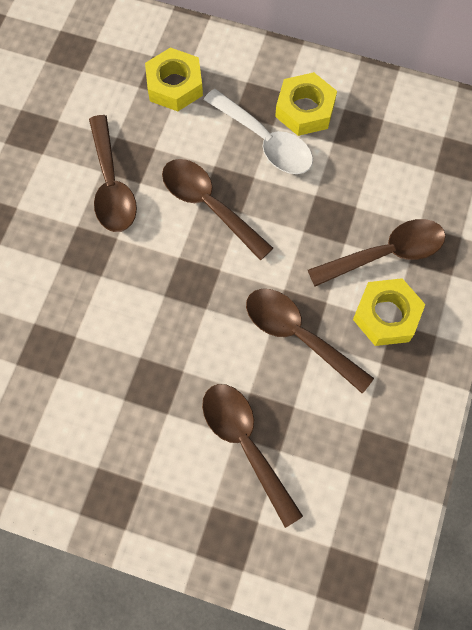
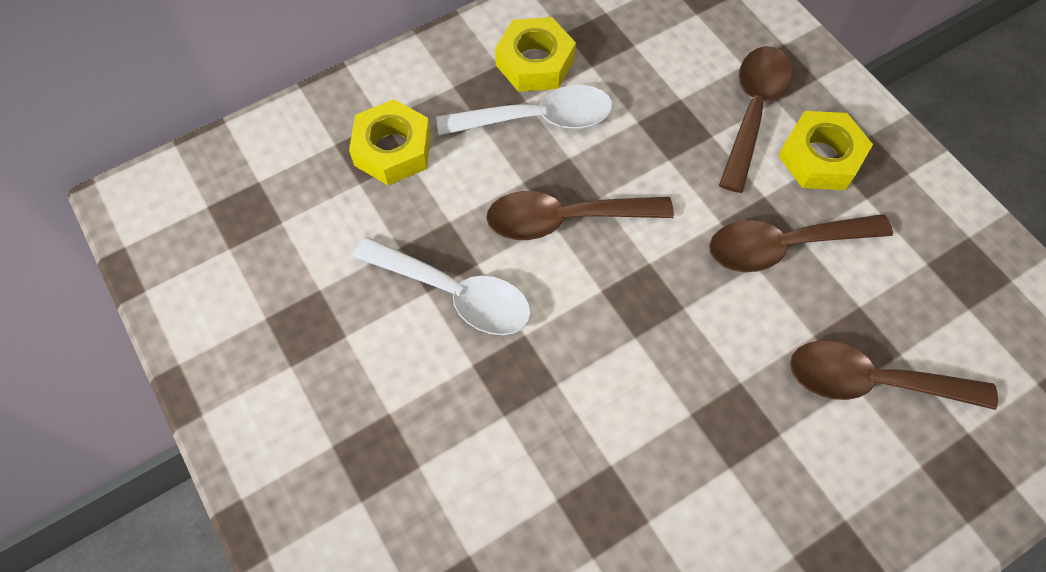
camera: 50 degrees left, 5 degrees down
brown spoon [89,115,137,232] -> white spoon [353,237,531,335]

